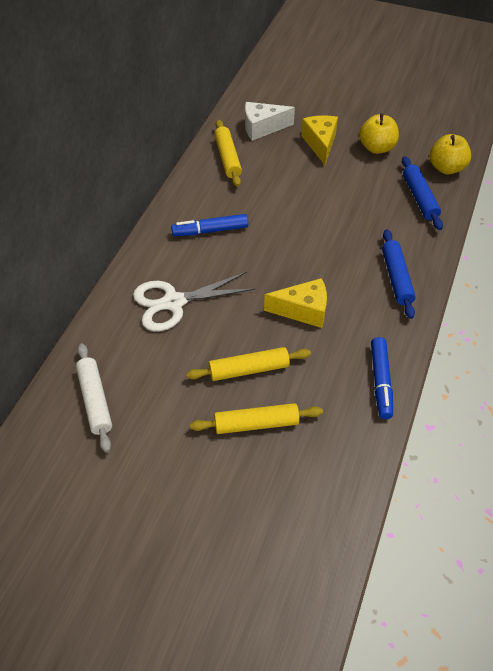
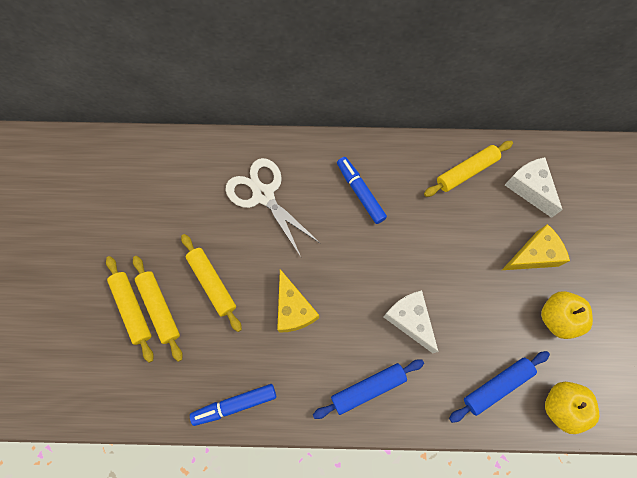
camera: 70 degrees right, 20 degrees up
white rolling pin [76,343,112,453] -> none
none -> yellow rolling pin [106,256,154,363]
none -> white cheese [383,290,439,353]

